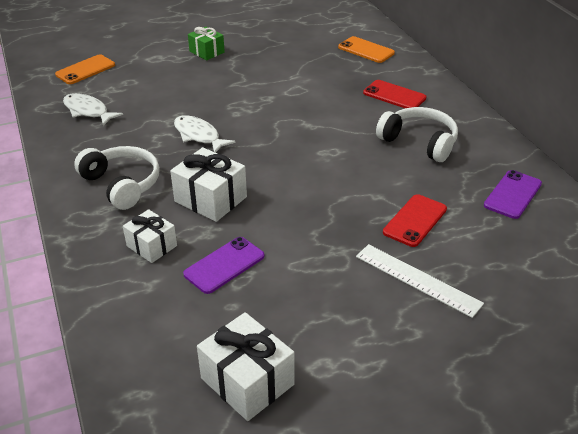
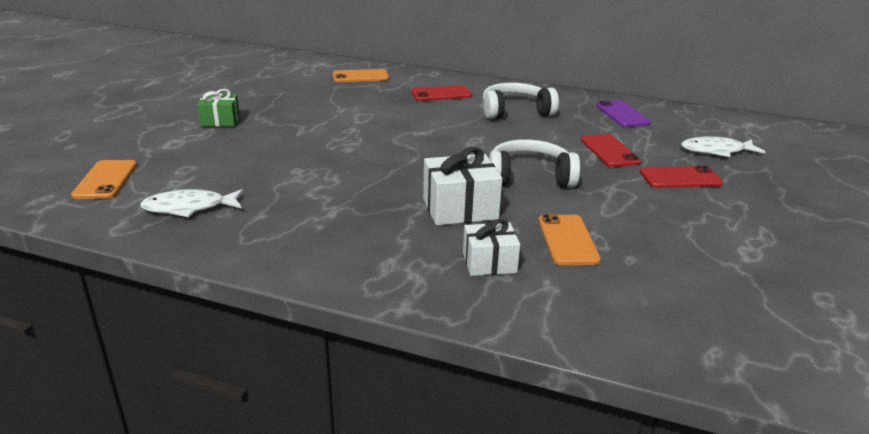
camera: 50 degrees left, 10 degrees down
white headphones [74,146,160,210] -> white headphones moved to [489,139,580,187]
white fish [174,115,235,153] -> white fish moved to [681,136,765,157]
purple phone [183,237,264,294] -> orange phone [538,214,601,265]
white gift [197,312,295,421] -> none
white ruler [356,244,484,318] -> red phone [640,165,723,188]

